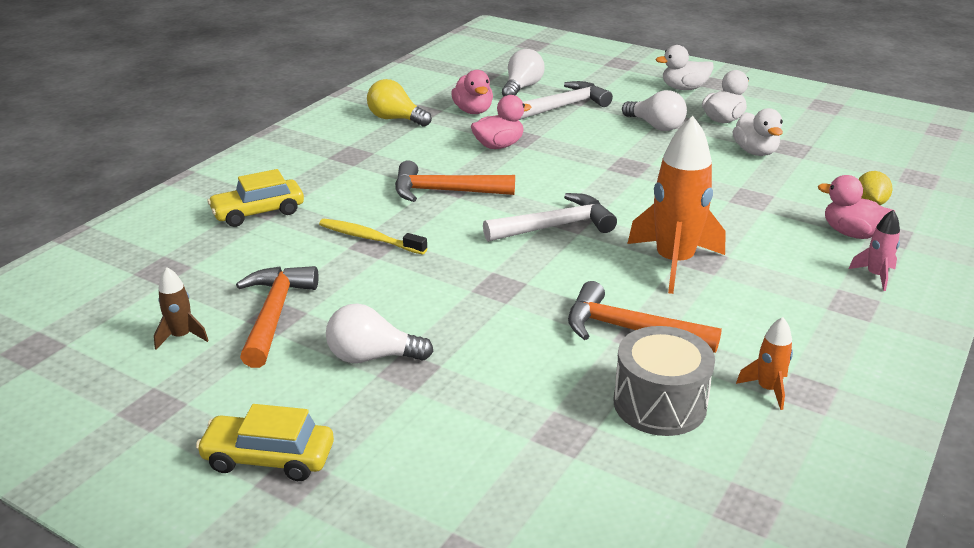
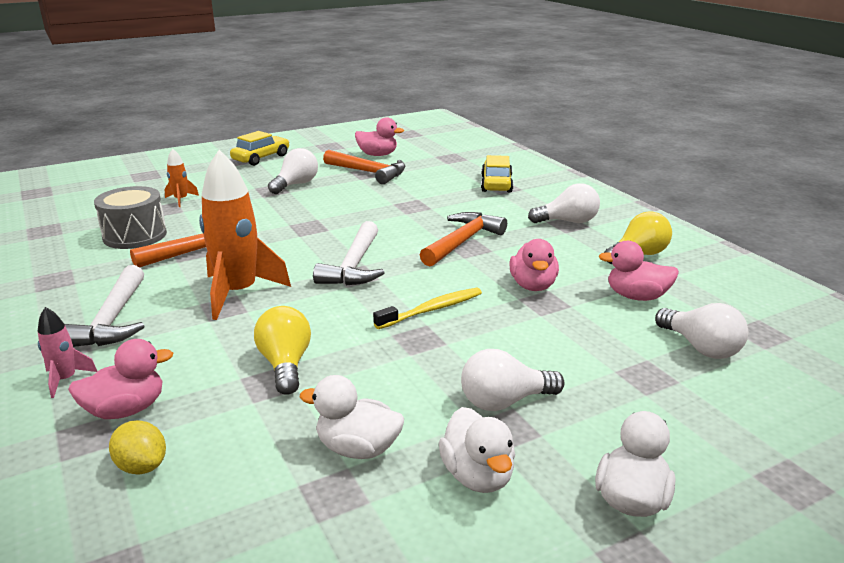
camera: 120 degrees right, 5 degrees down
brown rocket [154,267,209,349] -> pink duck [355,117,404,156]
yellow toothbrush [319,219,427,255] -> yellow toothbrush moved to [373,288,482,329]
white hammer [519,81,613,120] -> white hammer moved to [65,265,144,347]
orange rocket [736,317,793,410] -> orange rocket moved to [164,149,199,207]
none -> yellow light bulb [254,306,311,395]
none -> white light bulb [528,183,600,223]

